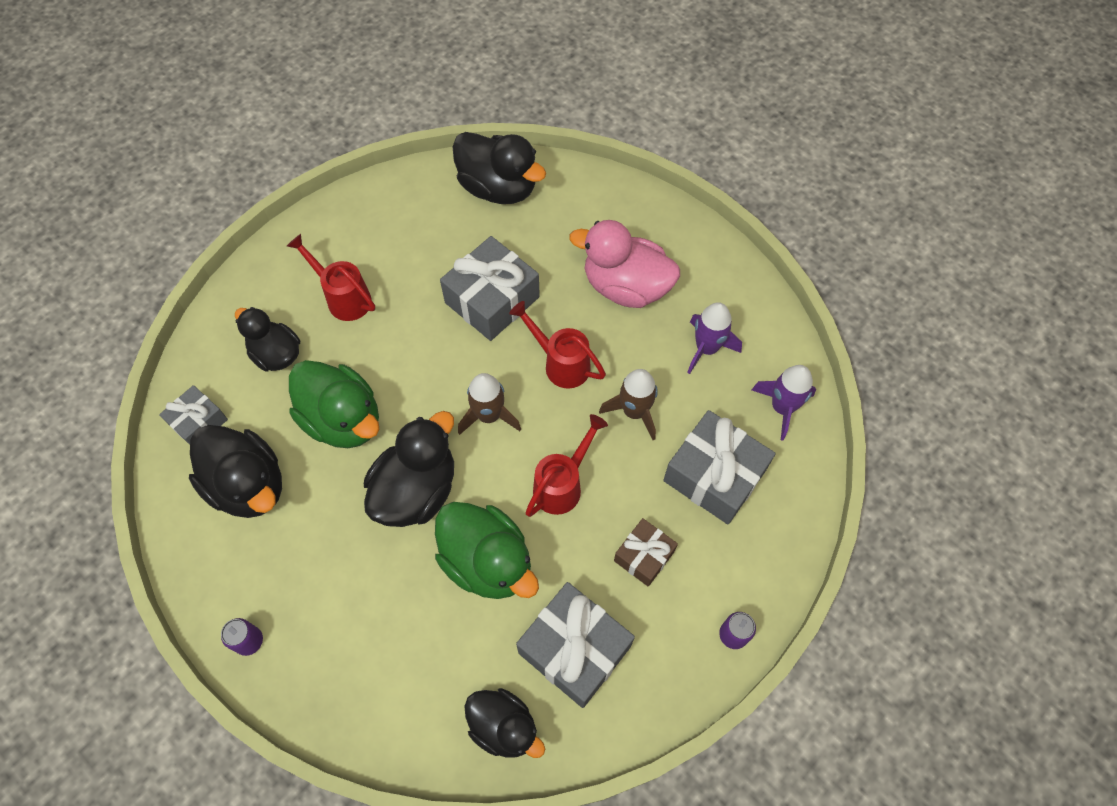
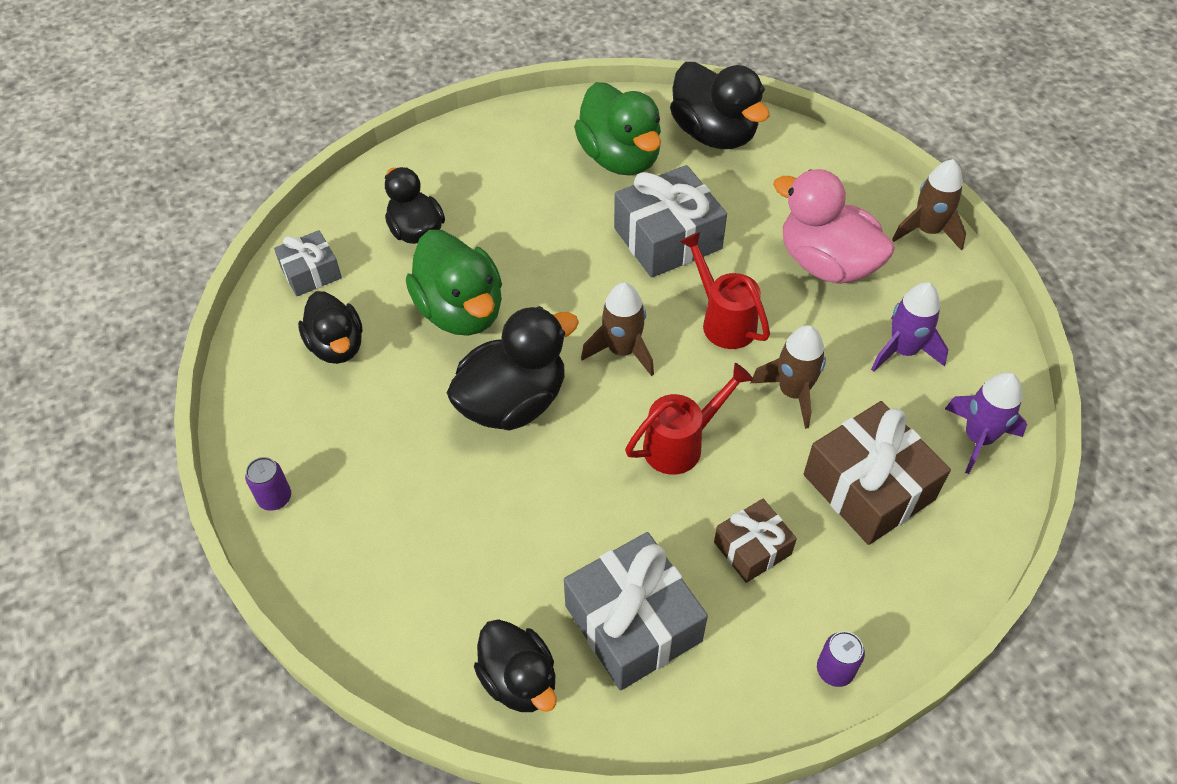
camera: 20 degrees right, 10 degrees down
black duck [189,425,282,518] -> black duck [298,291,363,364], size x0.66
red watering can [287,234,375,321] -> none
green duck [435,502,539,599] -> green duck moved to [574,82,661,175]
grey gift [663,410,776,524] -> brown gift [804,401,951,545]
none -> brown rocket [892,159,966,251]

